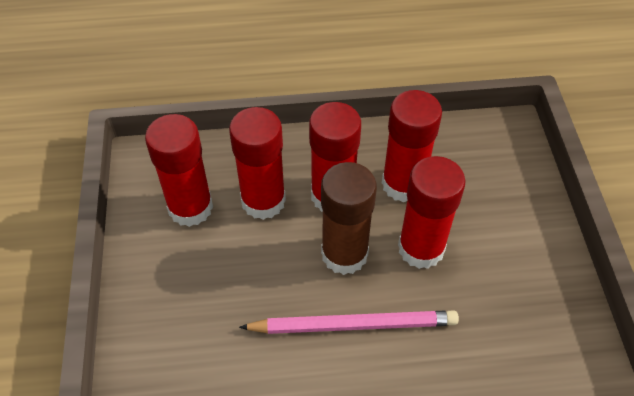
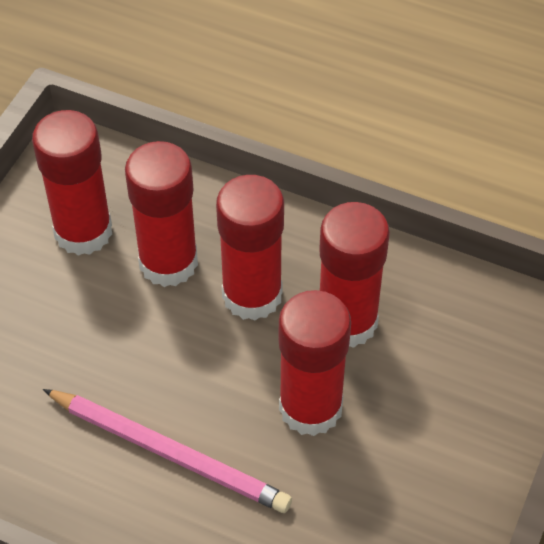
camera: 30 degrees right, 0 degrees up
brown glue stick [321,162,377,275] -> none

